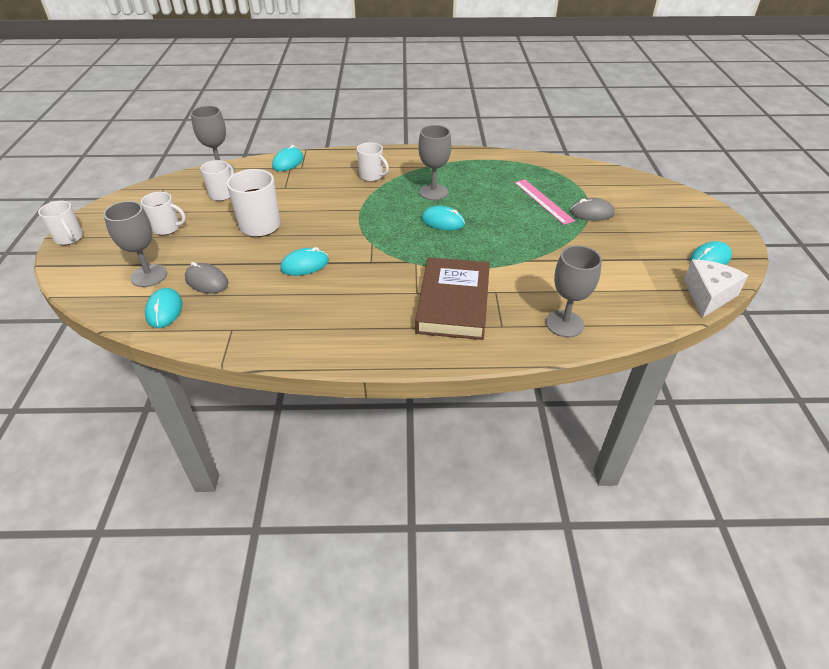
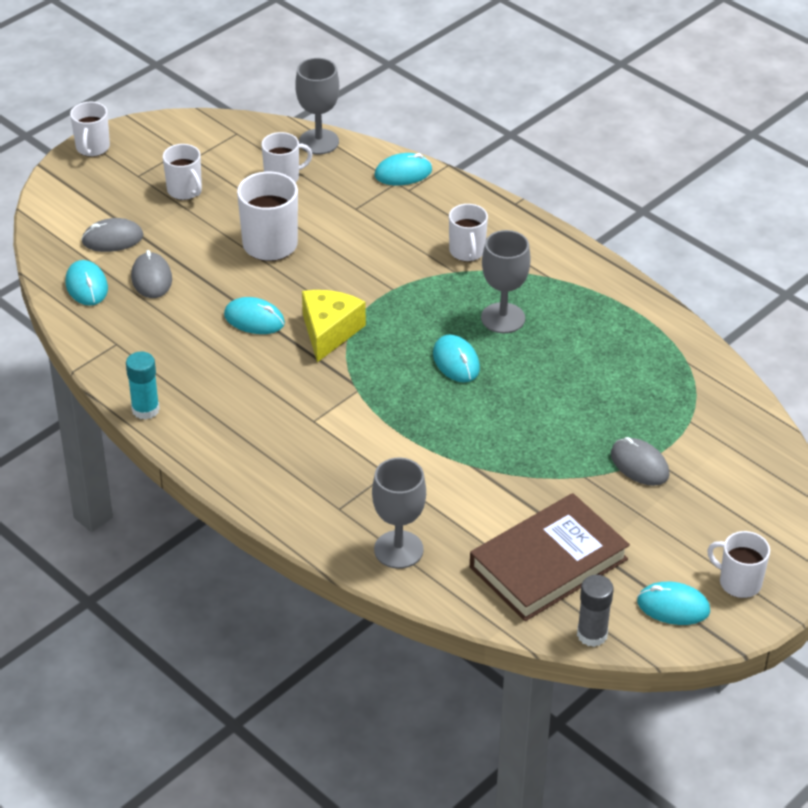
camera: 45 degrees right, 0 degrees up
grey goblet [103,201,167,287] -> grey mouse [81,218,143,252]
turquoise mouse [145,288,183,328] -> turquoise mouse turned 60 degrees counterclockwise [65,260,108,306]
brown book [415,257,490,340] -> brown book moved to [470,493,630,621]
pink ruler [514,179,575,225] -> none
white cheese [684,259,749,318] -> grey glue stick [577,575,614,647]
none -> turquoise glue stick [126,352,160,420]
none -> yellow cheese [302,290,366,362]
none -> white mug [707,531,770,598]

